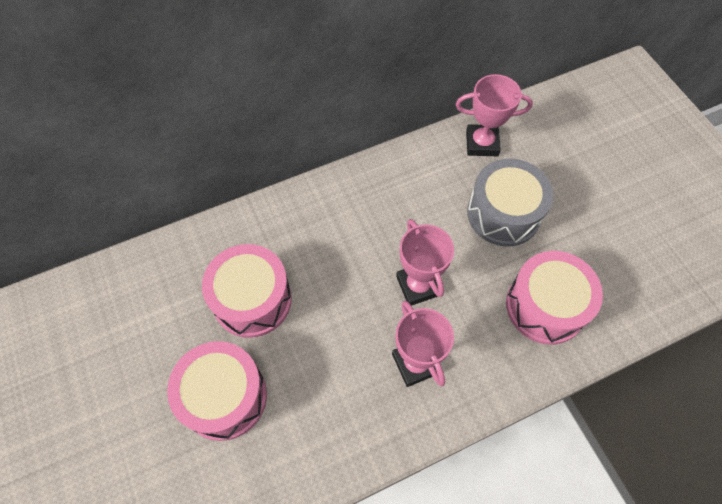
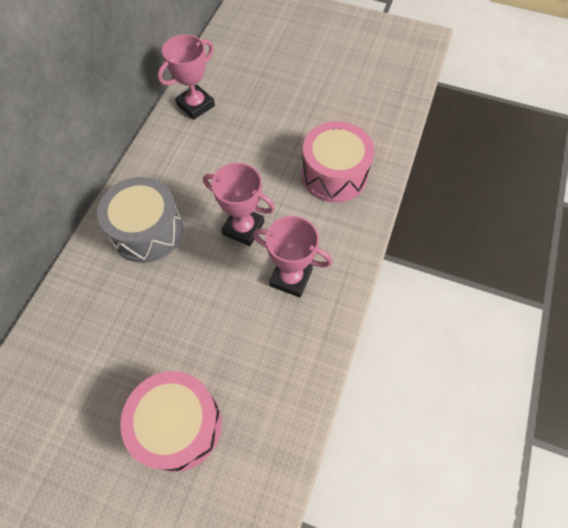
camera: 45 degrees left, 0 degrees up
pink drum [202,244,292,338] -> none
grey drum [467,159,553,247] -> grey drum moved to [97,177,183,263]

